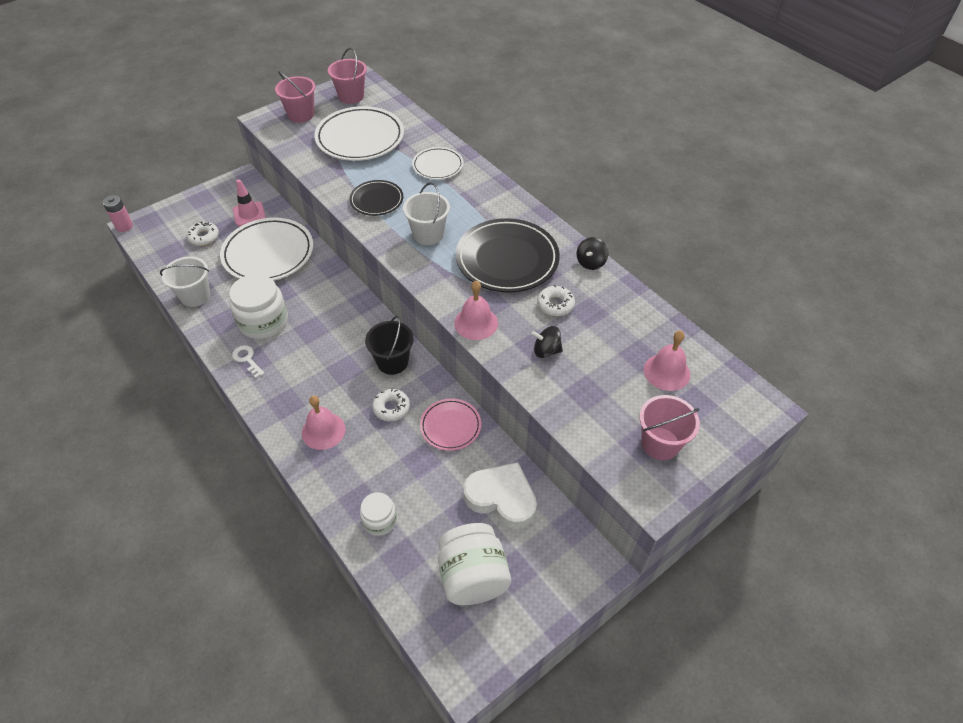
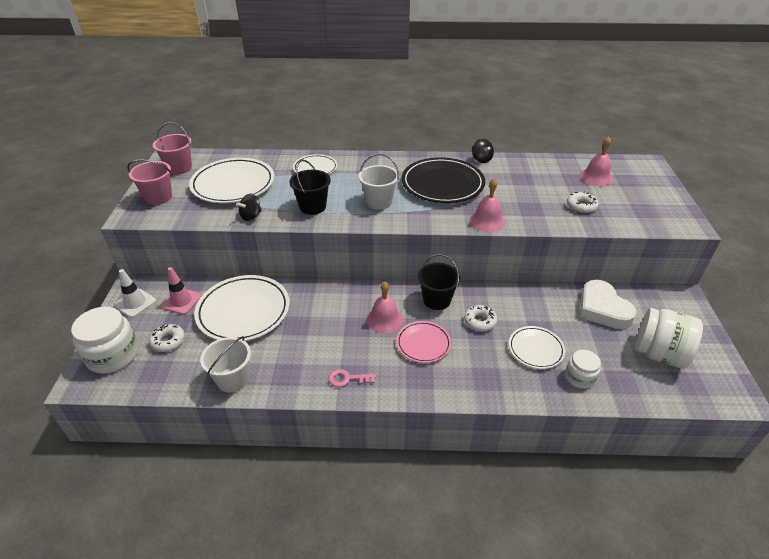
camera: 50 degrees left, 10 degrees down
pink battery [103,195,133,232] -> none
white jar [229,274,288,339] -> white jar moved to [71,307,139,374]
white key [232,345,265,378] -> pink key [328,369,376,387]
pink bell [302,396,346,450] -> pink bell moved to [366,282,403,334]
black plate [349,180,404,216] -> black bucket [289,160,331,215]
pink plate [420,399,481,451] -> pink plate moved to [396,321,451,363]
white heart [463,462,537,529] -> white heart turned 90 degrees counterclockwise [580,280,637,329]
black spinning top [531,326,563,358] -> black spinning top moved to [236,194,262,221]
white donut [537,285,575,317] -> white donut moved to [567,192,599,213]
pink bucket [639,395,700,460] -> none
none -> white traffic cone [114,269,156,318]
none -> white plate [509,326,565,369]

